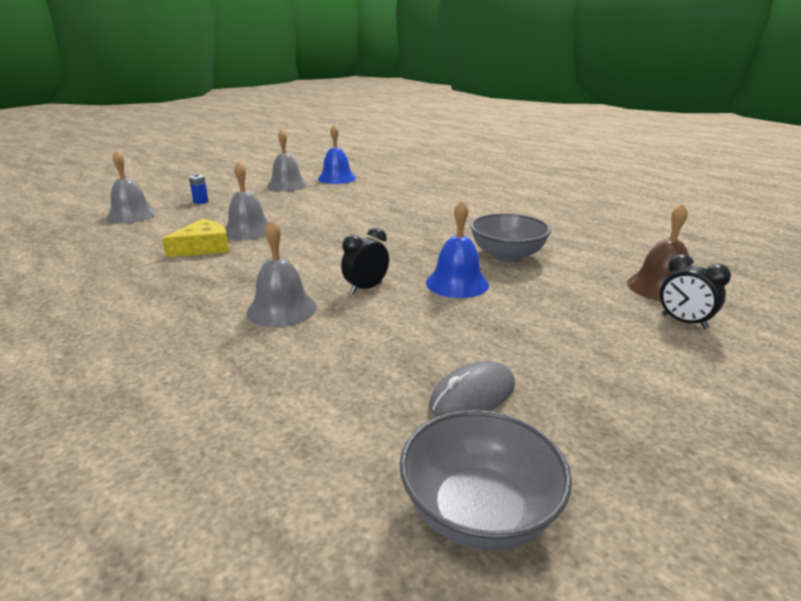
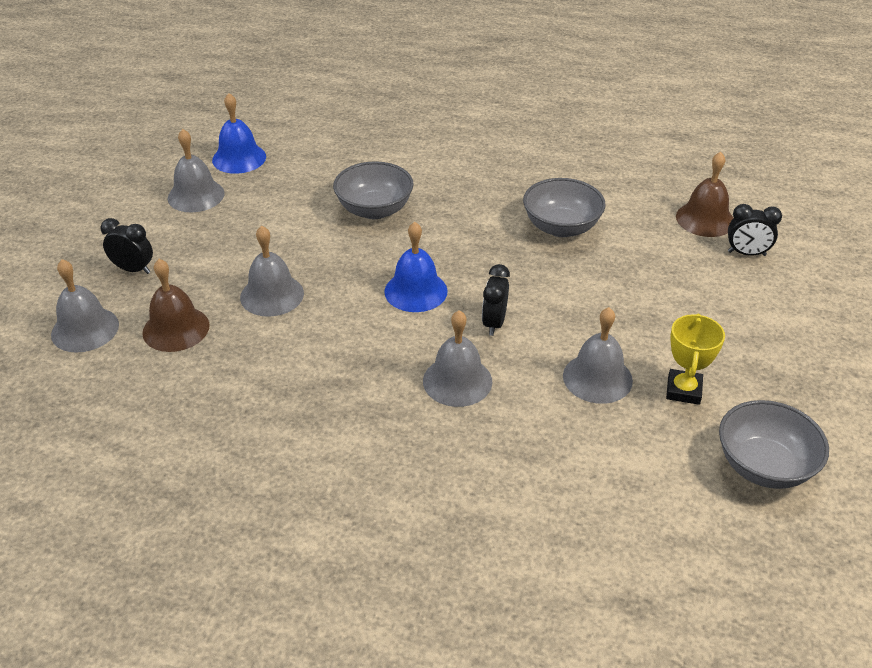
camera: 35 degrees left, 15 degrees up
yellow cheese [162,219,229,257] -> none
blue battery [189,174,209,204] -> black clock [100,218,153,274]
blue bell [426,200,489,298] -> blue bell moved to [384,222,448,312]
grey mouse [429,361,515,416] -> yellow trophy [666,314,725,405]
none -> brown bell [142,259,210,352]
none -> grey bowl [333,161,414,219]
none -> grey bell [563,307,633,404]

